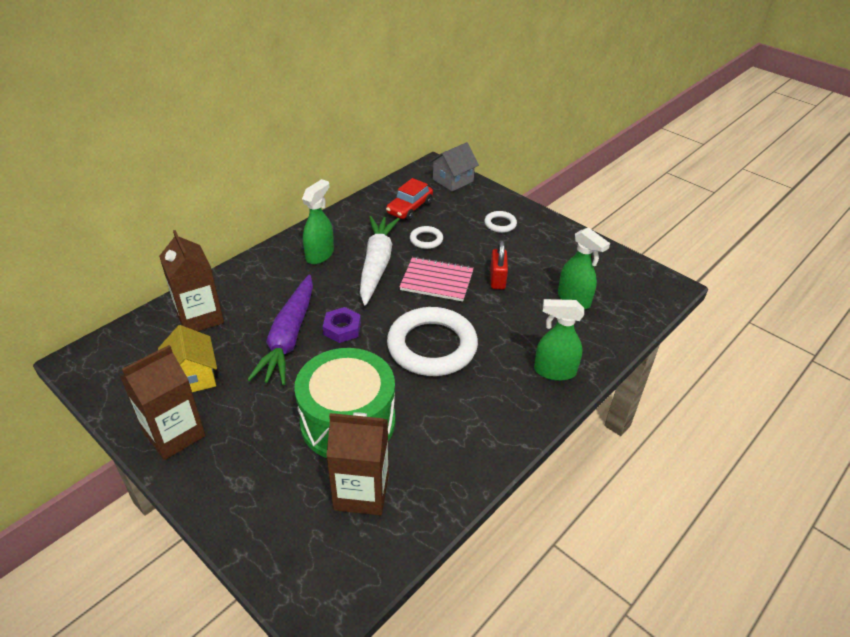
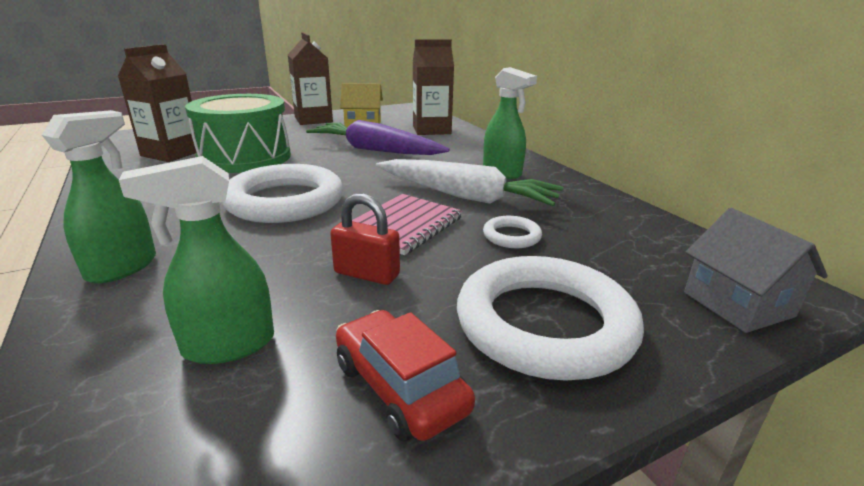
camera: 110 degrees right, 15 degrees down
purple nut [323,307,361,343] -> none
red car [386,178,433,221] -> red car moved to [336,310,475,442]
white ring [484,211,517,233] -> white ring [457,256,644,381], size x2.27

